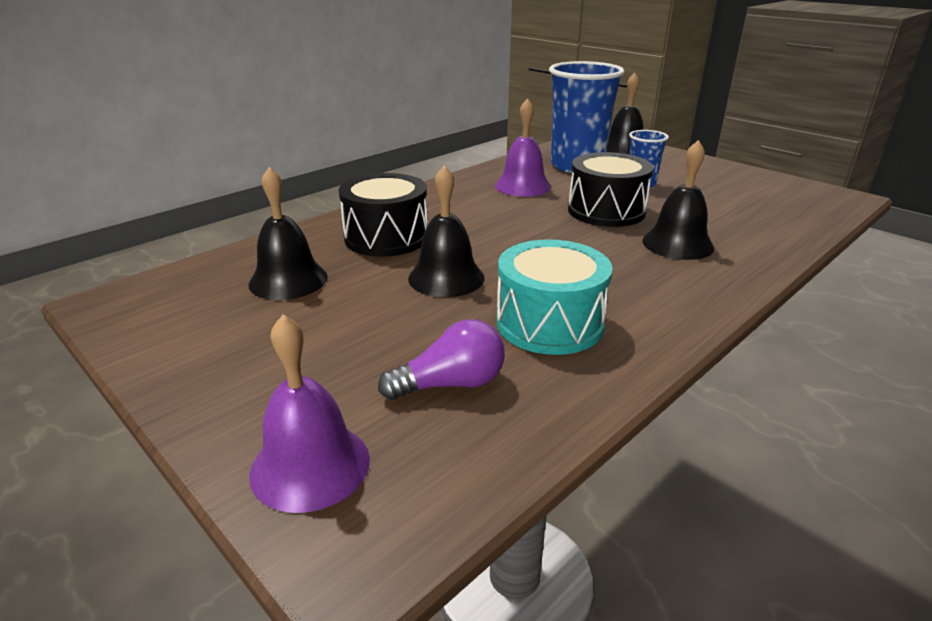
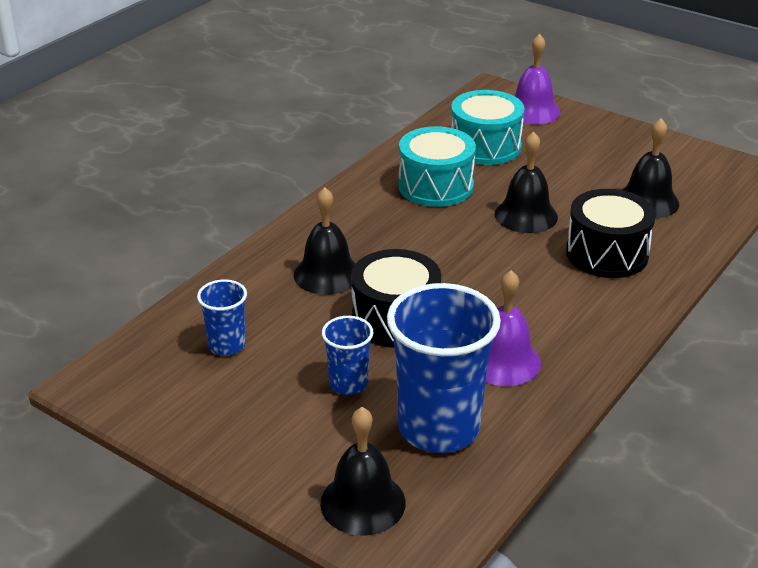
camera: 170 degrees right, 5 degrees up
purple light bulb [378,319,505,400] -> turquoise drum [451,90,525,165]
none -> blue cup [197,279,247,356]

